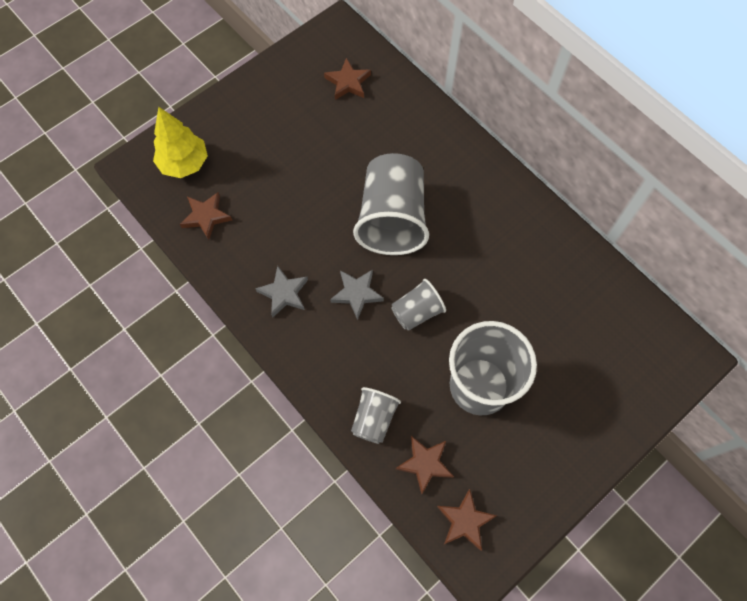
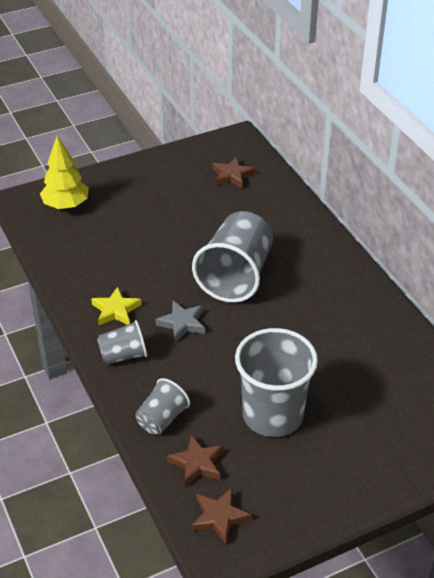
camera: 15 degrees right, 25 degrees down
brown star [180,192,232,240] -> none
grey star [255,266,308,318] -> yellow star [91,287,142,325]
grey cup [391,279,446,331] -> grey cup moved to [97,320,147,365]

